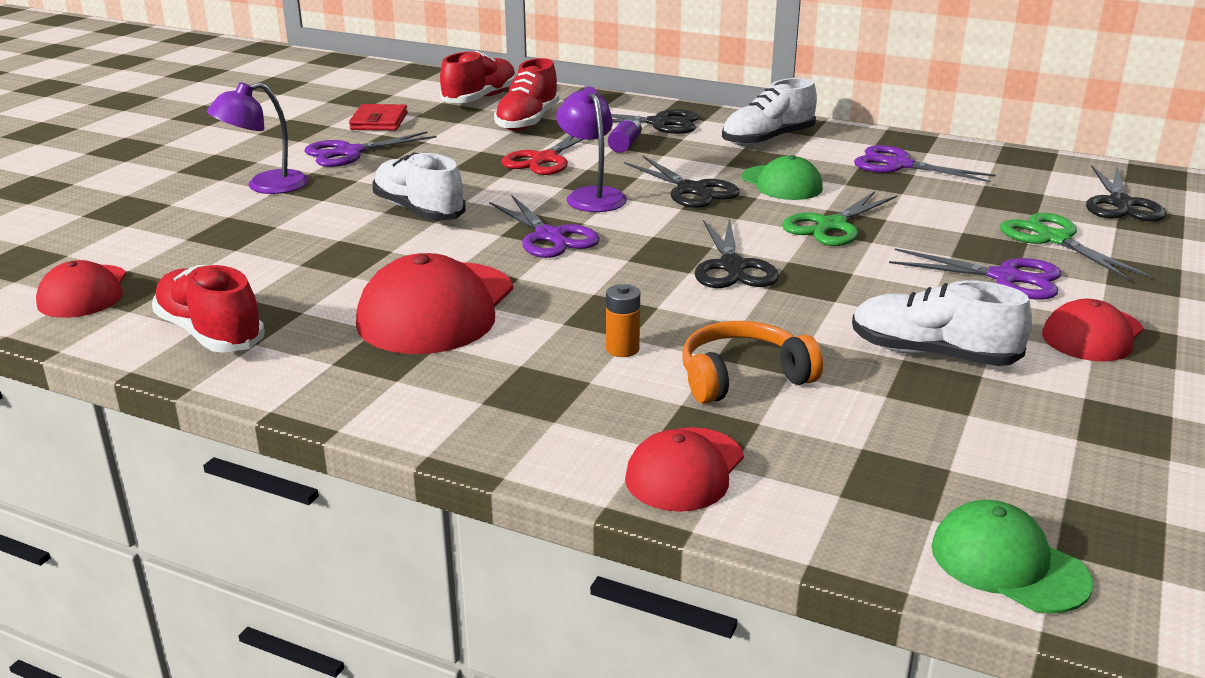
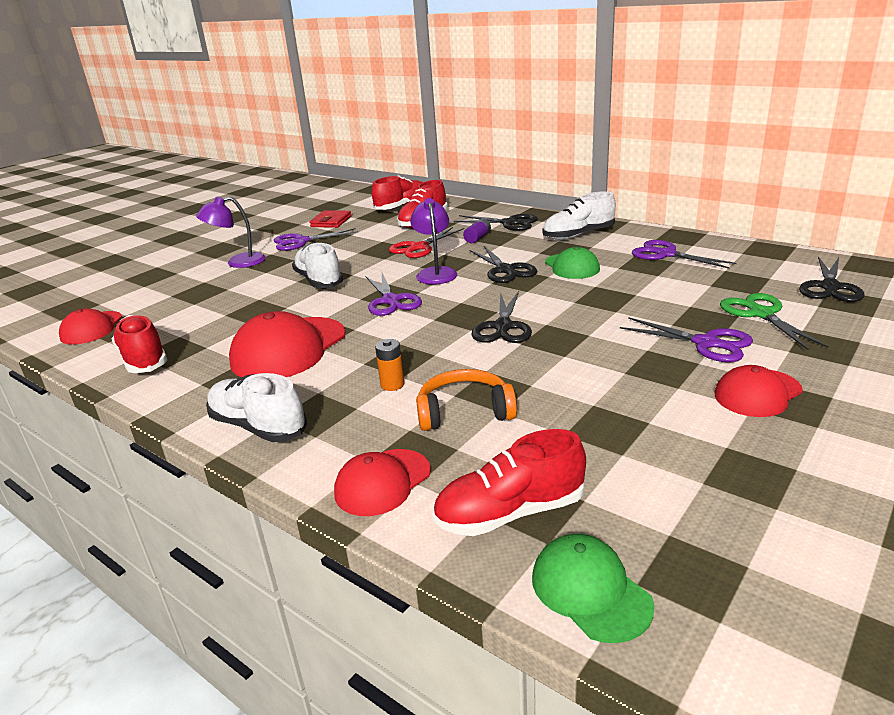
camera: 15 degrees right, 0 degrees up
green scissors [782,191,897,246] -> none
white shoe [852,280,1032,366] -> white shoe moved to [206,373,307,442]
none -> red shoe [432,429,586,536]

